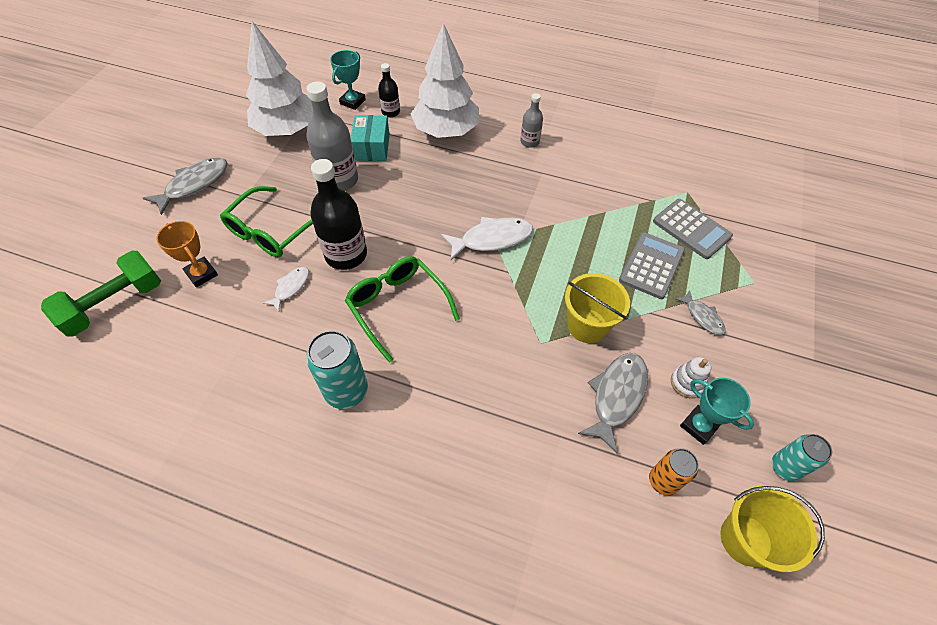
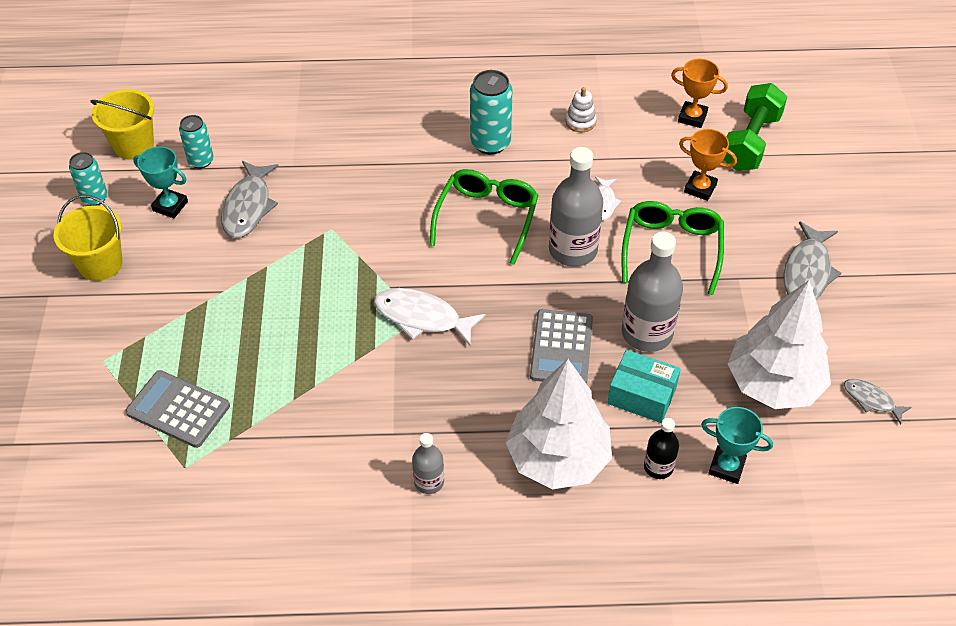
camera: 160 degrees right, 5 degrees down
black bottle [310,159,367,270] -> grey bottle [549,147,603,267]
turquoise trophy [330,50,366,110] -> turquoise trophy turned 75 degrees counterclockwise [701,407,773,484]
green glasses [345,256,460,363] -> green glasses turned 105 degrees counterclockwise [430,169,539,265]
turquoise box [351,115,390,161] -> turquoise box turned 45 degrees counterclockwise [607,350,681,423]
white fish [441,217,533,260] -> white fish turned 60 degrees clockwise [374,288,485,346]
yellow bucket [565,273,630,343] -> yellow bucket moved to [54,195,122,281]
grey calculator [619,232,685,299] -> grey calculator moved to [530,309,593,384]
orange can [649,448,699,496] -> turquoise can [179,115,214,169]
white stacking toy [671,357,711,398] -> white stacking toy moved to [565,87,597,132]
grey fish [675,290,726,335] -> grey fish moved to [844,379,912,424]
none -> orange trophy [671,59,728,128]

